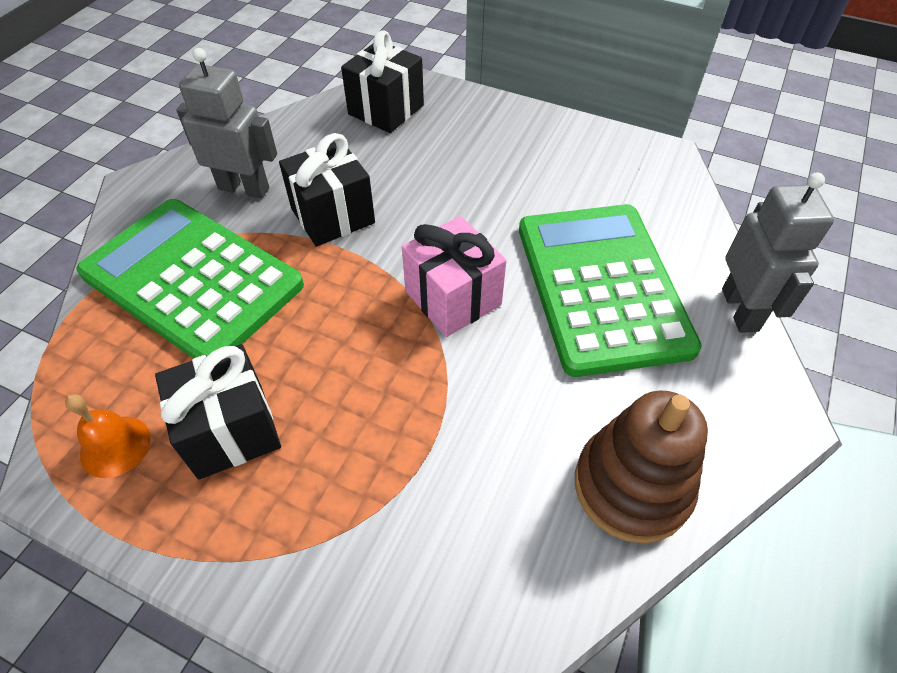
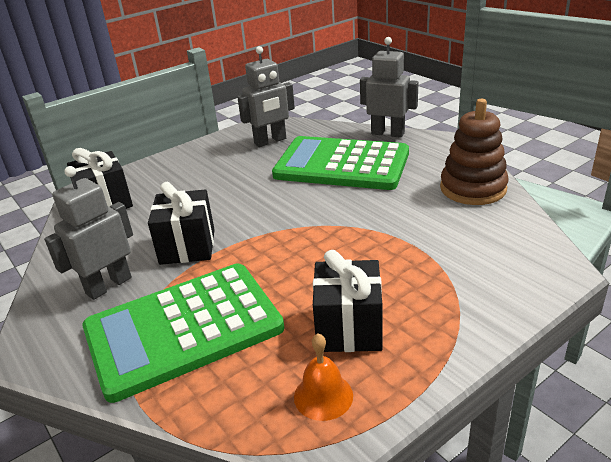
camera: 60 degrees left, 20 degrees down
pink gift [402,216,507,337] -> none
none -> grey robot [237,46,295,147]

